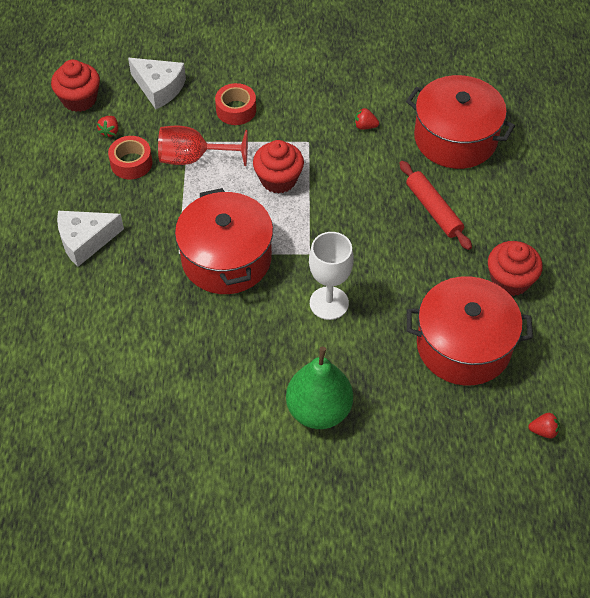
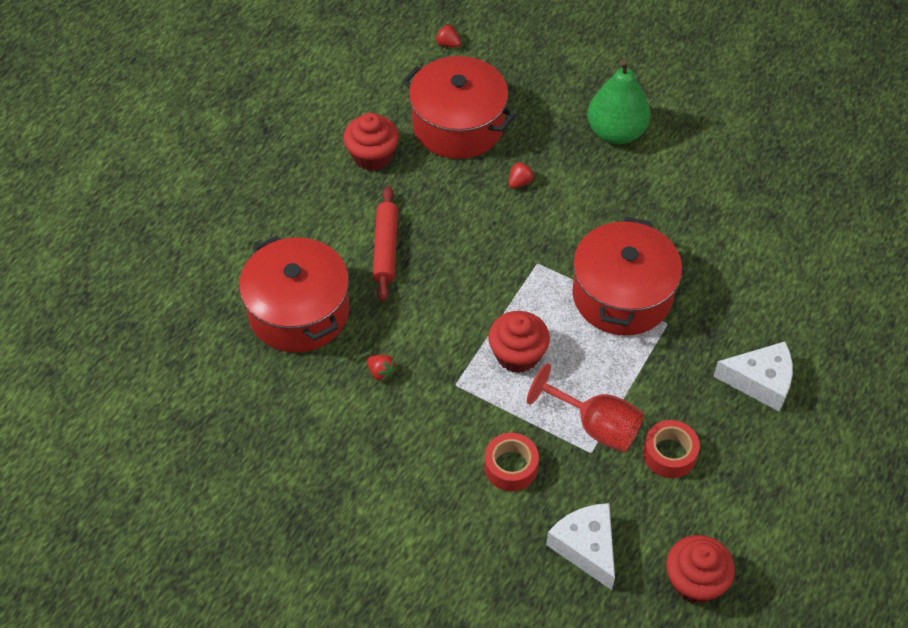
camera: 150 degrees left, 0 degrees up
red strawberry [97,116,118,138] -> red strawberry moved to [509,161,535,189]
white goblet [309,232,354,320] -> none

